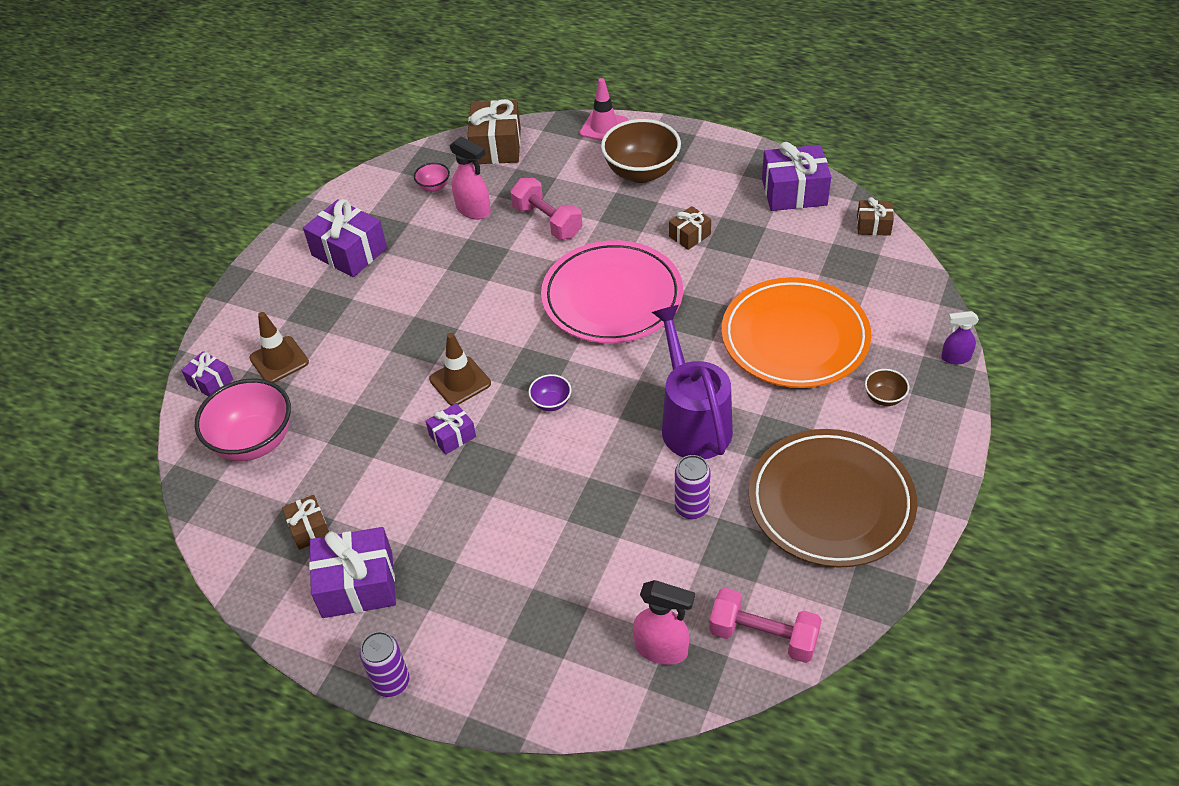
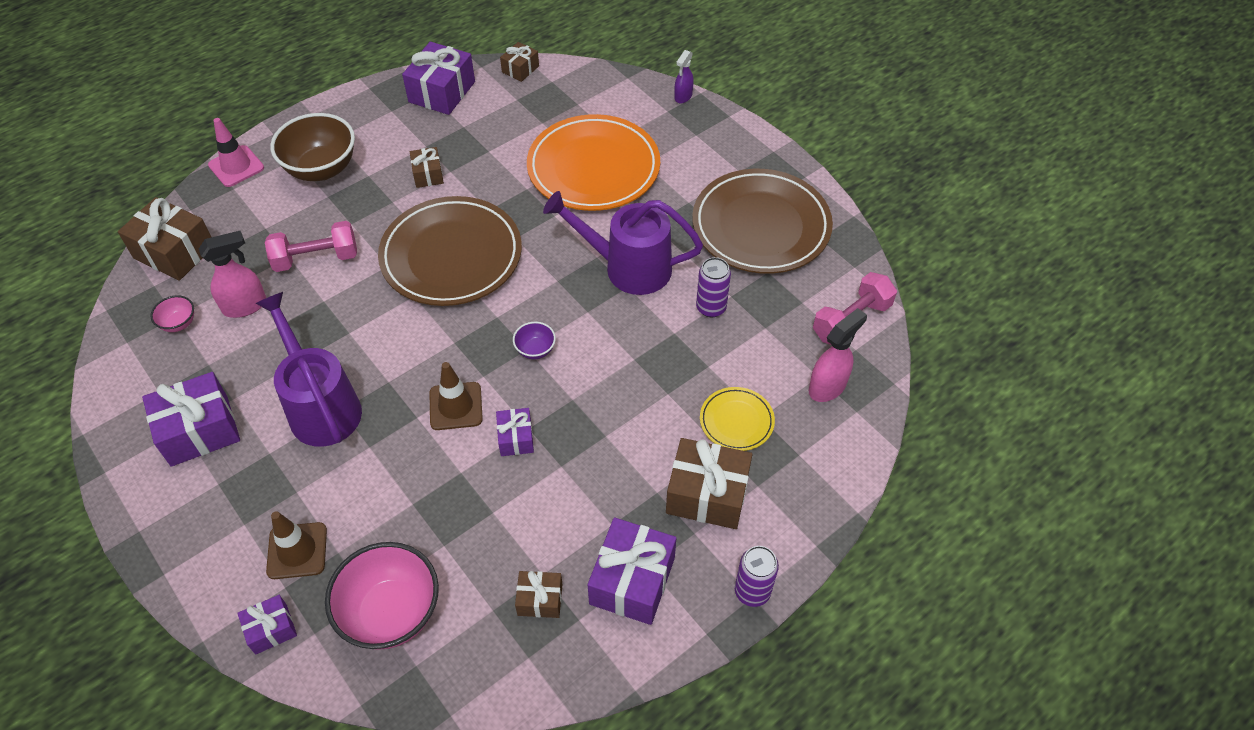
camera: 65 degrees left, 5 degrees up
pink plate [541,240,683,343] -> brown plate [378,196,522,306]
brown bowl [865,369,909,406] -> none
none -> purple watering can [255,292,362,447]
none -> brown gift [666,438,753,529]
none -> yellow plate [700,387,775,451]

